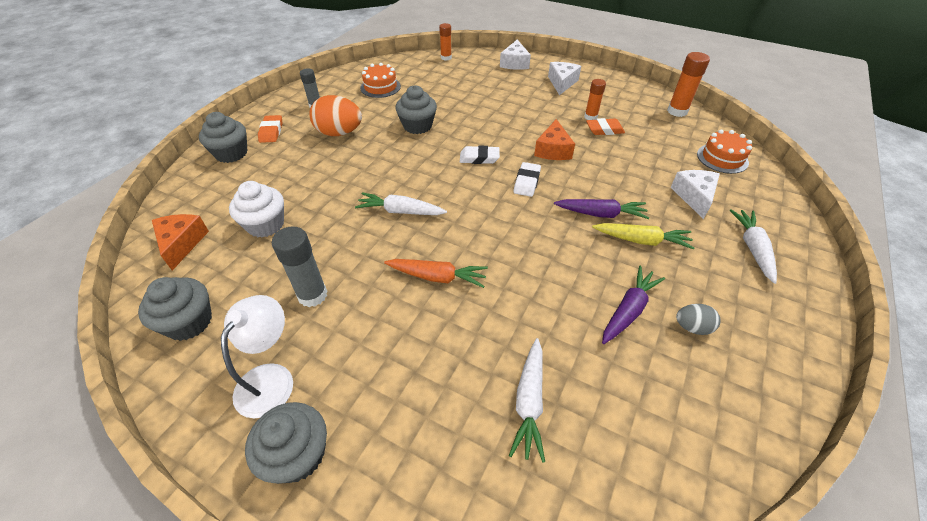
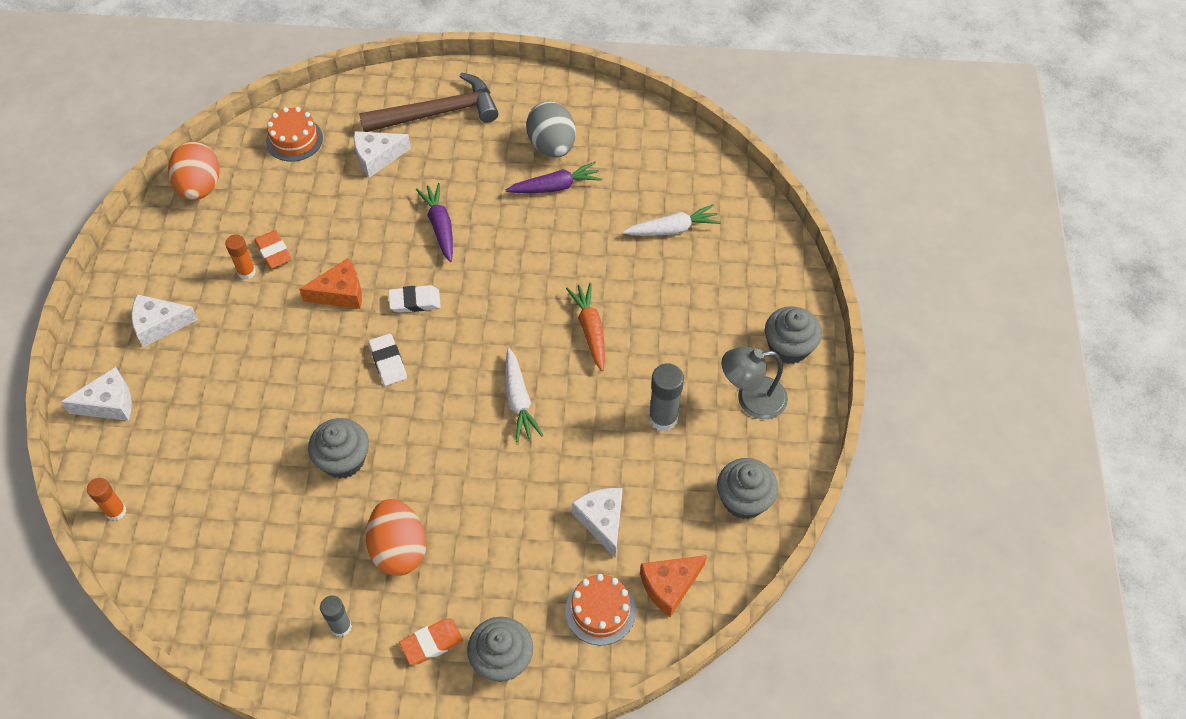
camera: 115 degrees left, 10 degrees up
white lamp [221,295,293,418] -> grey lamp [721,346,788,419]
white cupcake [229,181,284,238] -> white cheese [572,488,623,558]
orange cake [360,63,401,98] -> orange cake moved to [565,574,636,646]
yellow carrot [592,223,694,249] -> none
purple carrot [602,266,665,344] -> purple carrot turned 150 degrees clockwise [506,162,602,193]
orange glue stick [667,52,710,117] -> orange egg [168,142,220,200]
grey egg [676,304,721,335] -> grey egg [526,101,576,158], size x1.89
white carrot [730,209,777,284] -> brown hammer [359,73,498,132]

